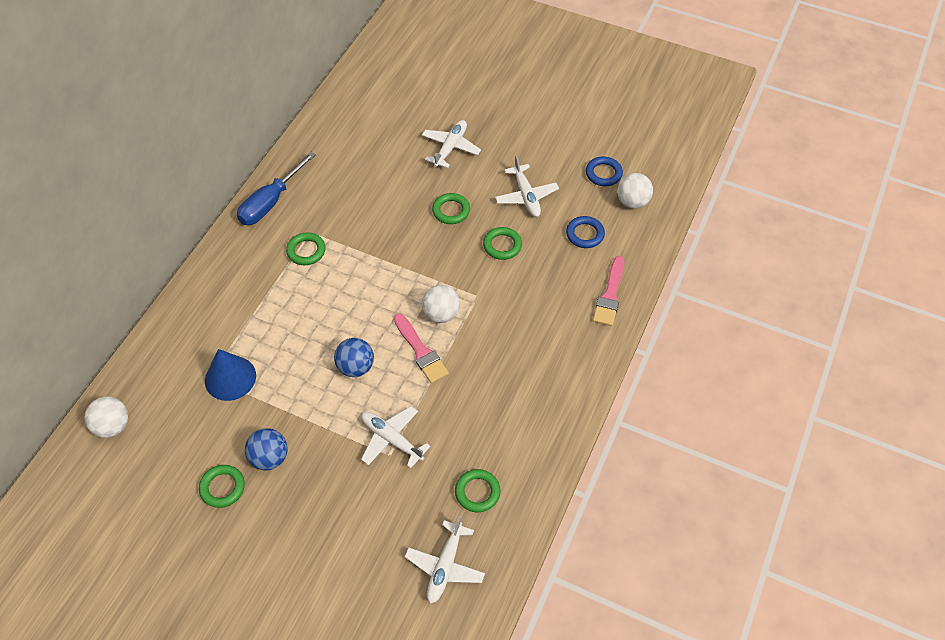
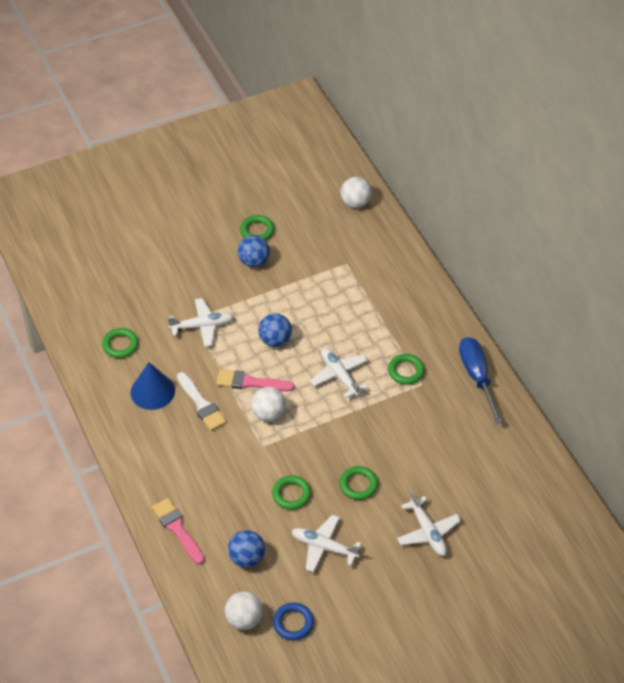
camera: 130 degrees right, 5 degrees down
blue cone [205,349,256,401] -> blue cone moved to [131,362,175,410]
white plane [405,516,485,604] -> white plane moved to [310,348,368,398]
blue ring [566,216,605,248] -> blue ball [228,530,265,568]
none -> white brush [177,372,227,431]

